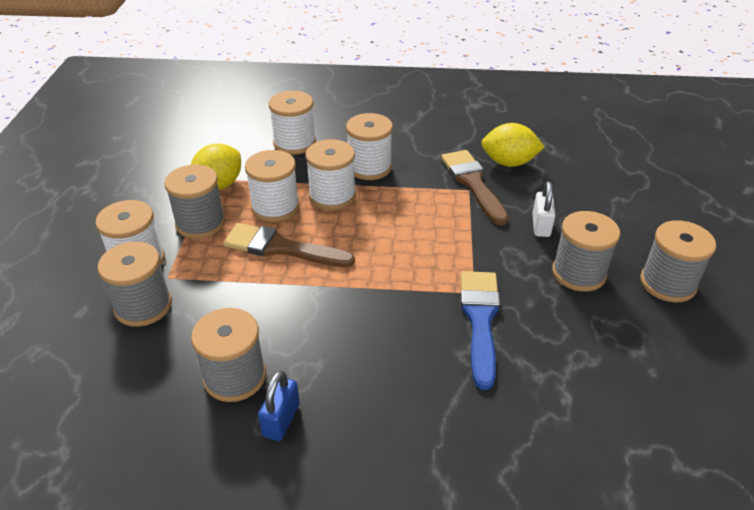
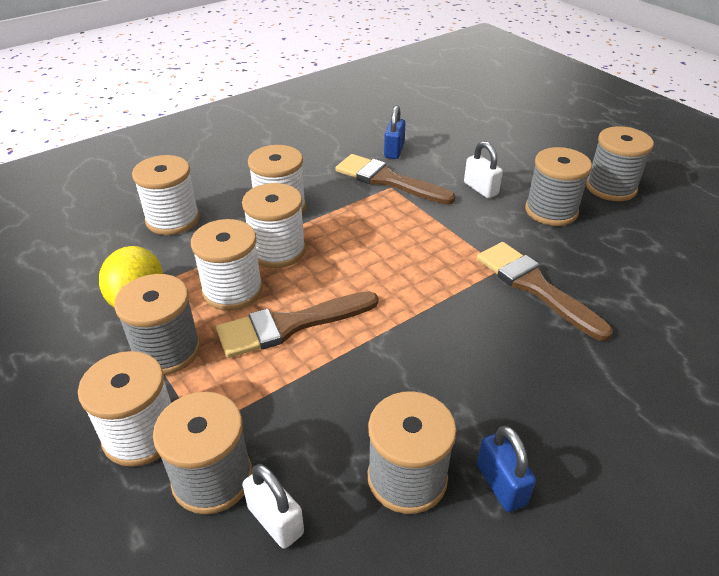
camera: 40 degrees left, 0 degrees up
blue brush [460,271,500,390] -> brown brush [477,242,613,341]
yellow lemon [481,123,544,167] -> blue padlock [384,105,406,159]
none -> white padlock [242,464,304,549]

